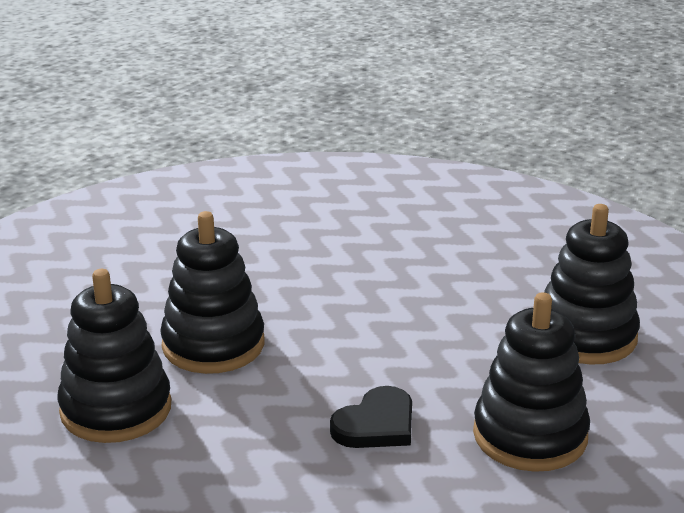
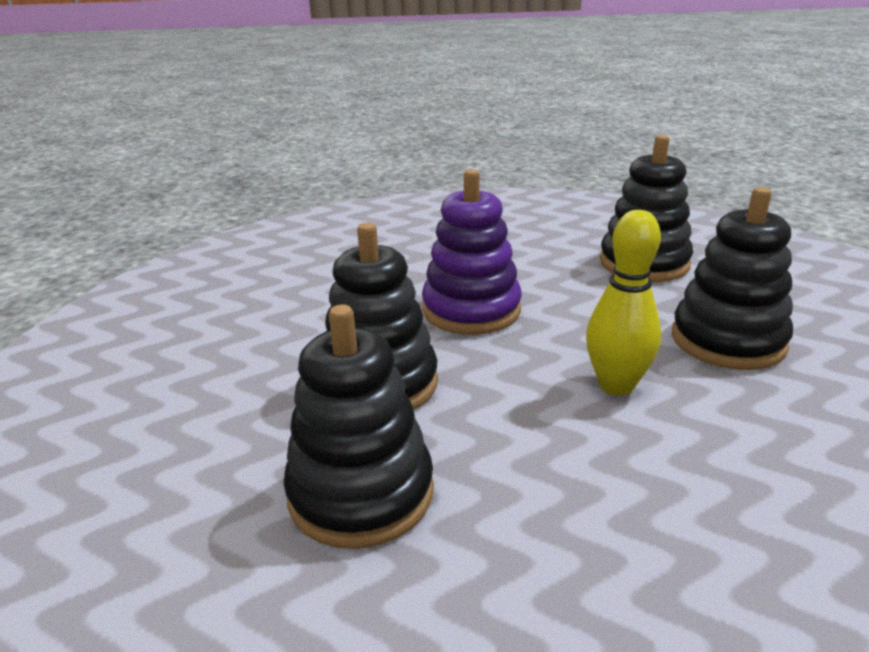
camera: 35 degrees left, 0 degrees up
black heart [330,386,412,448] -> yellow bowling pin [586,210,661,395]
none -> purple stacking toy [422,169,522,335]

